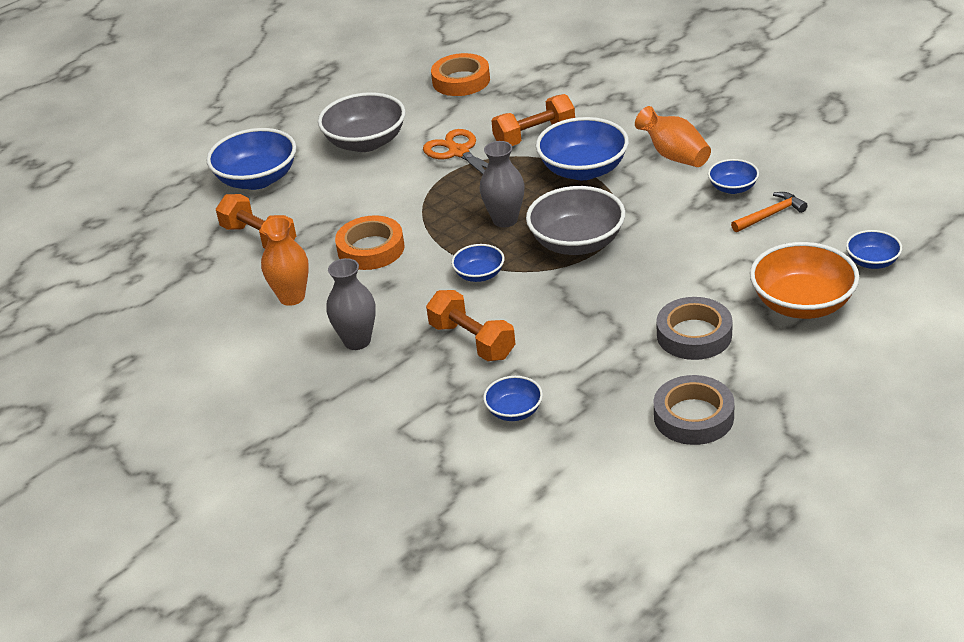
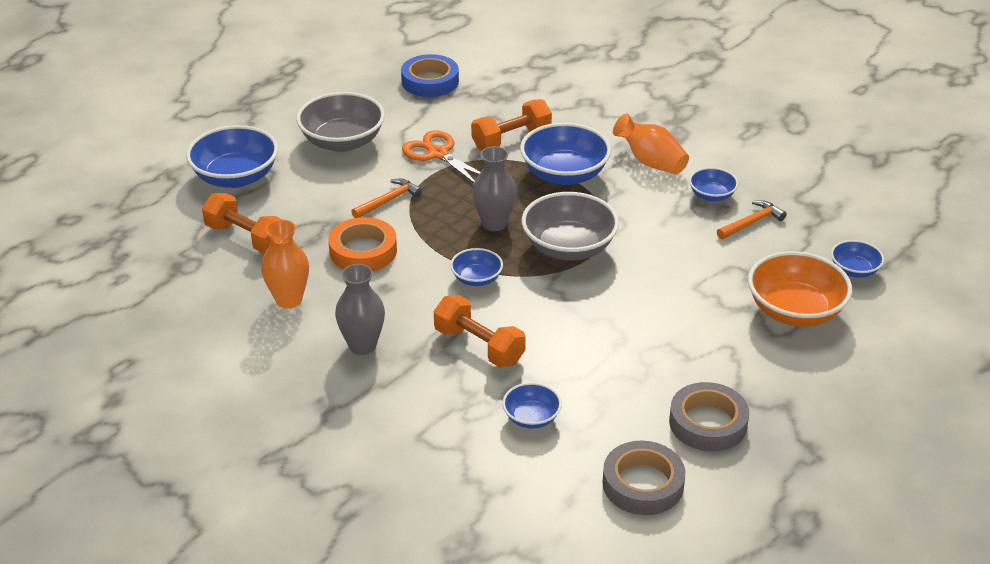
camera: 10 degrees left, 0 degrees up
orange tape [431,53,490,96] -> blue tape [401,54,459,97]
grey tape [656,297,733,360] -> grey tape moved to [602,441,685,515]
none -> orange hammer [351,178,422,218]

